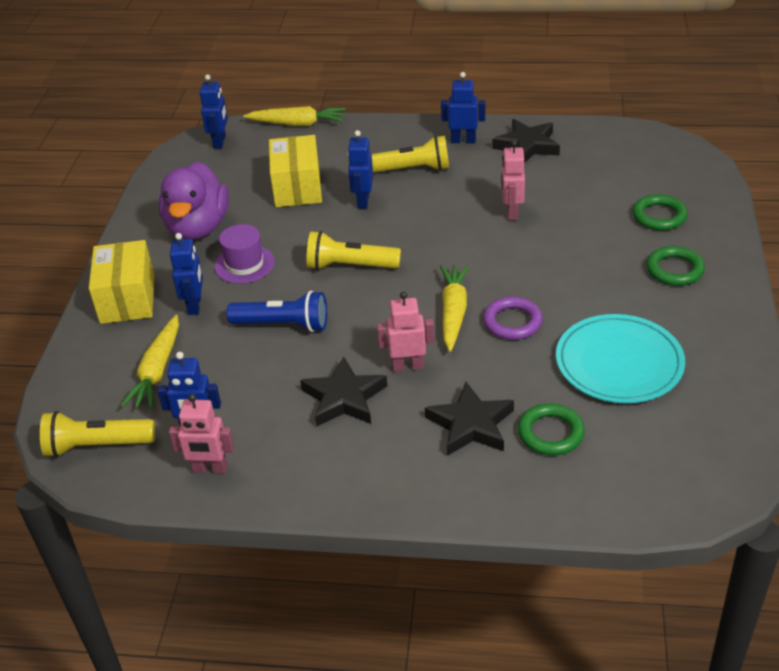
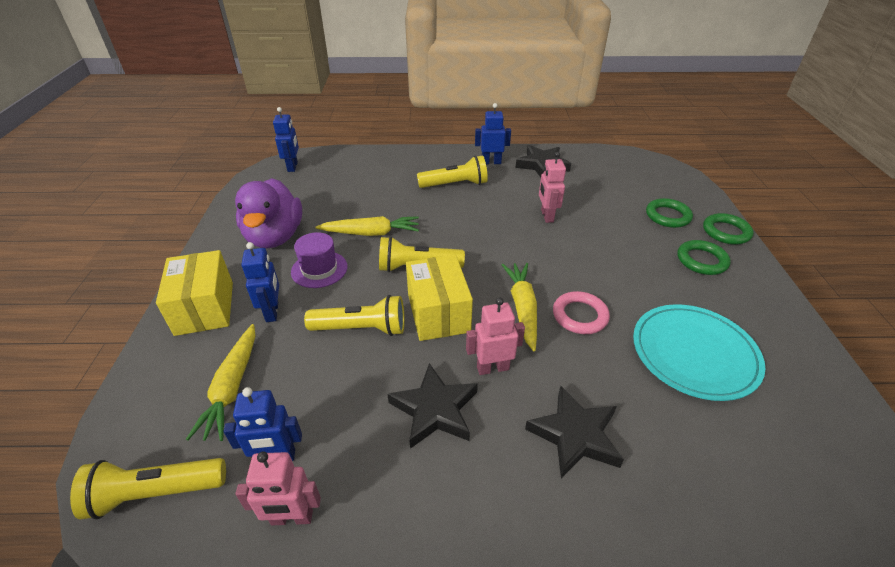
camera: 10 degrees left, 0 degrees up
blue flashlight [227,291,327,332] -> yellow flashlight [304,295,405,336]
yellow carrot [243,106,346,126] -> yellow carrot moved to [316,216,419,236]
yellow box [269,135,322,207] -> yellow box moved to [406,255,473,341]
blue robot [347,130,373,208] -> none
purple ring [483,297,543,340] -> pink ring [553,291,610,334]
green ring [518,403,585,455] -> green ring moved to [703,213,754,245]

